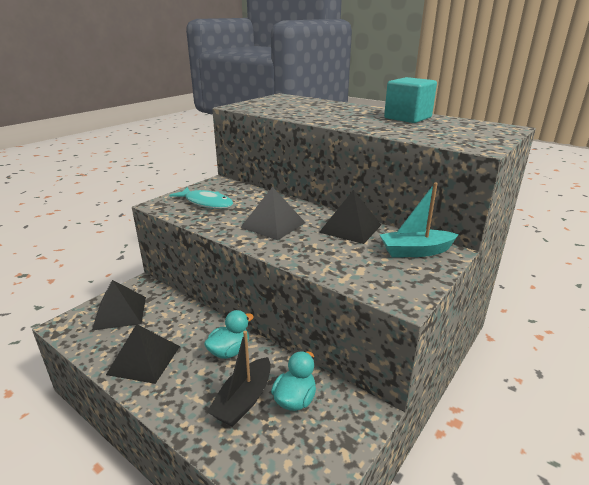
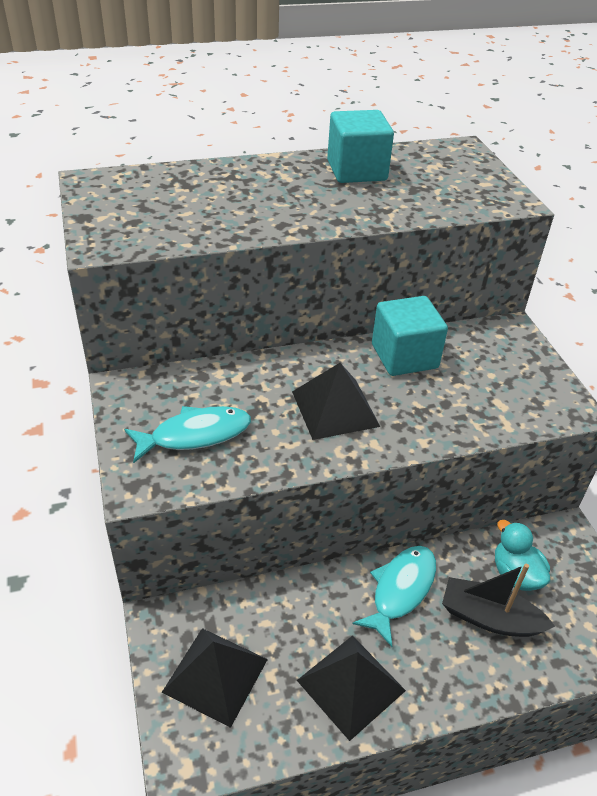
camera: 55 degrees left, 15 degrees up
turquoise duck [204,310,254,359] -> turquoise fish [352,546,436,647]
black boat [207,331,271,427] -> black boat turned 135 degrees clockwise [442,564,555,637]
black pyramid [319,190,381,244] -> turquoise cube [372,296,448,376]
turquoise boat [380,182,459,257] -> none

